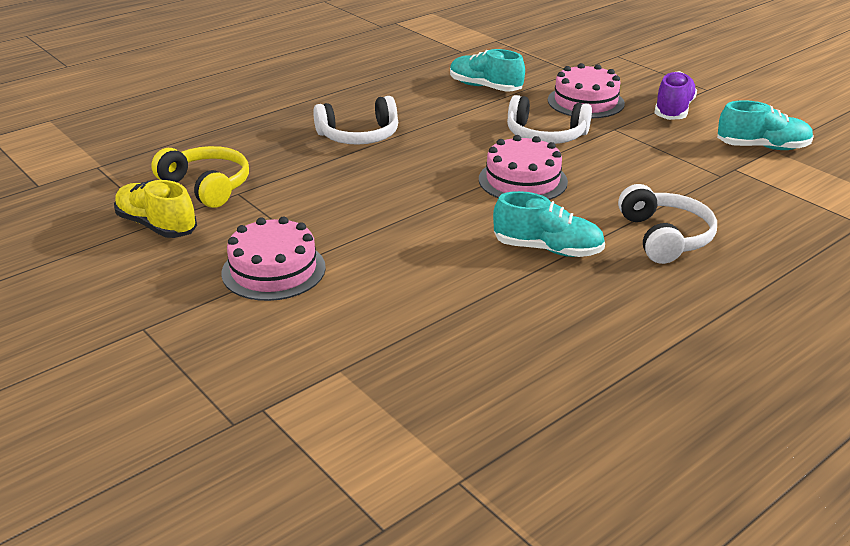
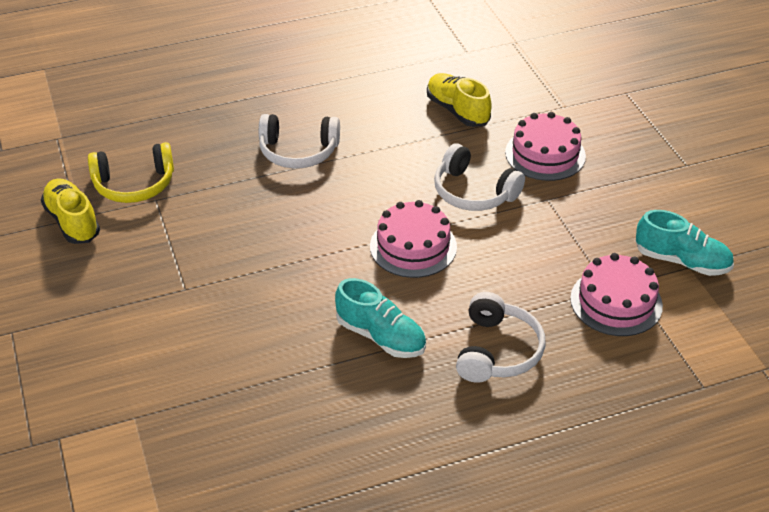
camera: 20 degrees right, 10 degrees up
yellow headphones [151,146,249,208] -> yellow headphones turned 105 degrees clockwise [88,142,174,203]
pink cake [221,216,326,301] -> pink cake moved to [570,253,663,336]
turquoise shoe [450,49,525,91] -> yellow shoe [427,73,492,127]
purple shoe [654,71,697,120] -> none

